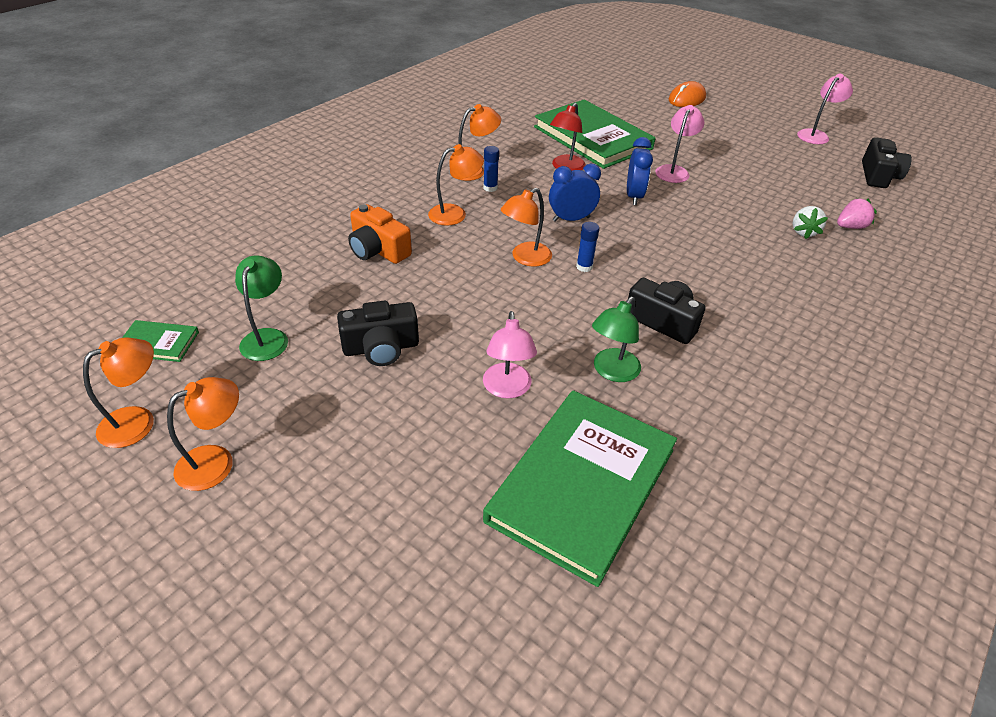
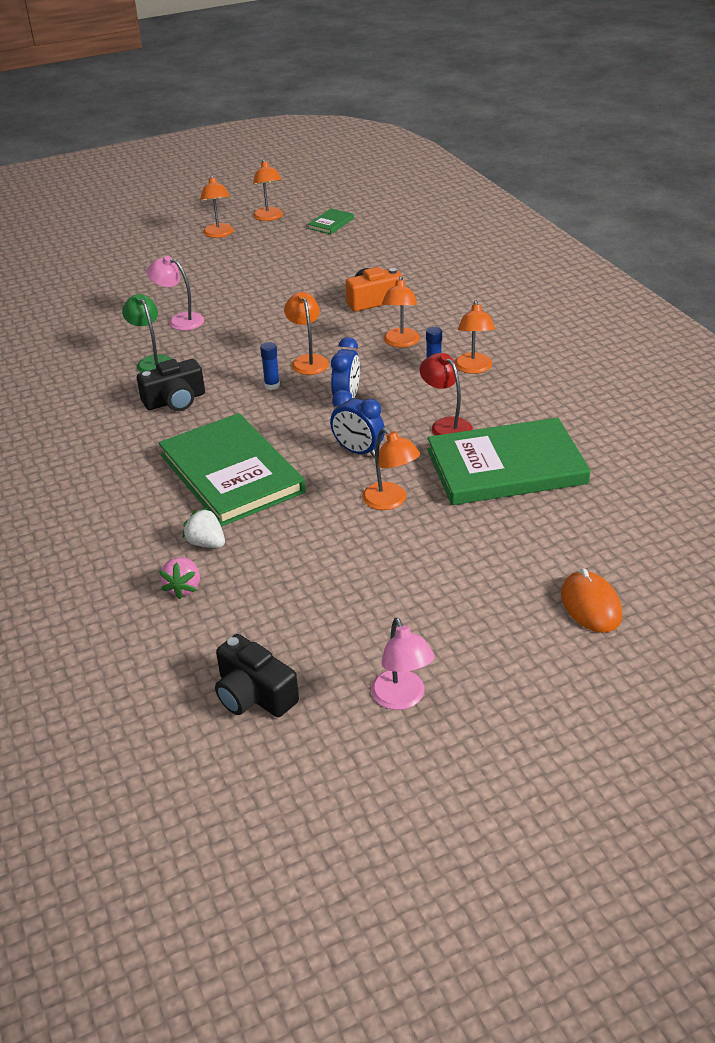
camera: 120 degrees right, 5 degrees down
green lamp [235,255,288,361] -> none
black camera [337,301,419,366] -> none
green book [483,390,677,587] -> green book moved to [159,413,306,527]
pink lamp [655,105,704,183] -> orange lamp [362,428,420,510]

